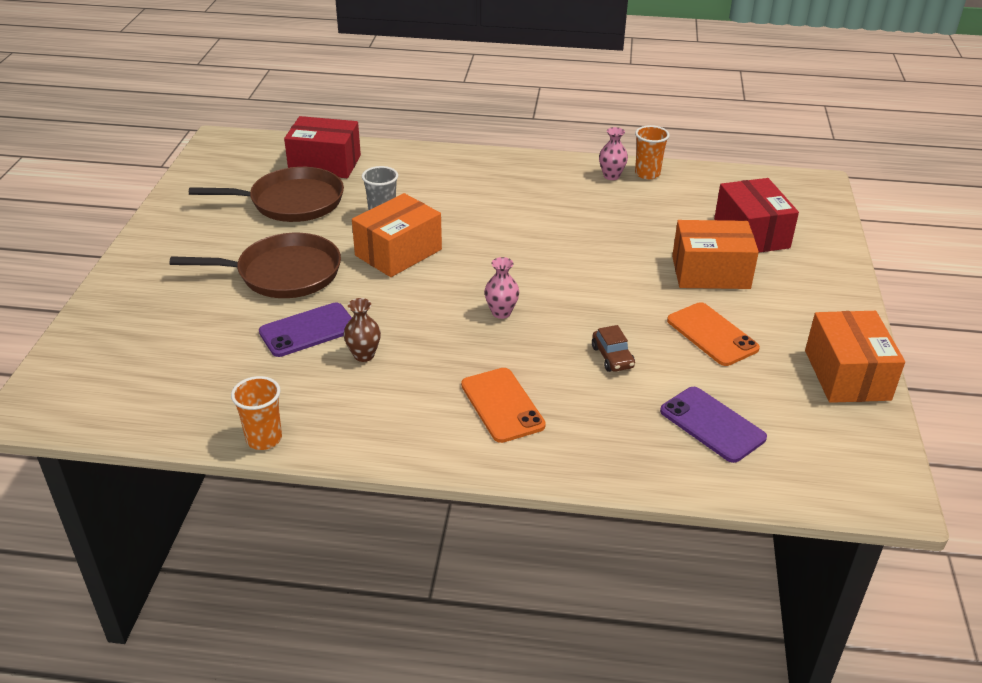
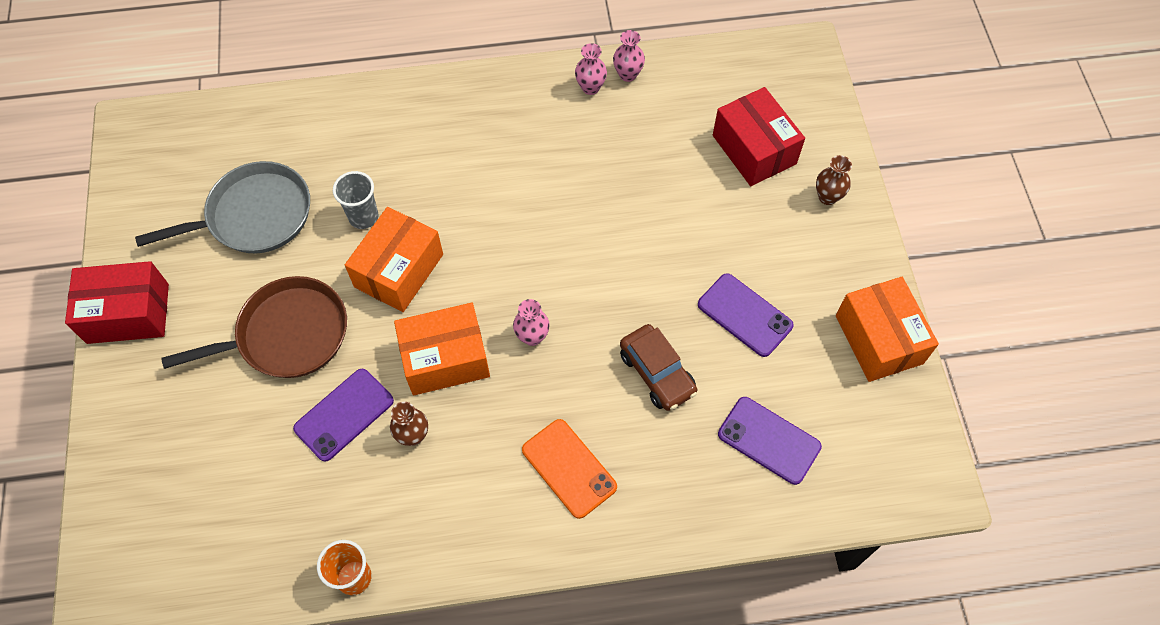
camera: 15 degrees left, 25 degrees up
brown pan [189,167,344,222] -> grey pan [135,161,310,253]
red box [284,116,361,178] -> red box moved to [65,261,169,344]
brown car [592,325,635,372] -> brown car [620,324,697,411], size x1.54
orange cup [635,125,670,179] -> pink vase [613,30,645,82]
orange phone [667,302,760,366] -> purple phone [698,273,794,357]
orange box [672,220,759,289] -> orange box moved to [394,303,490,395]
none -> brown vase [816,155,852,205]

